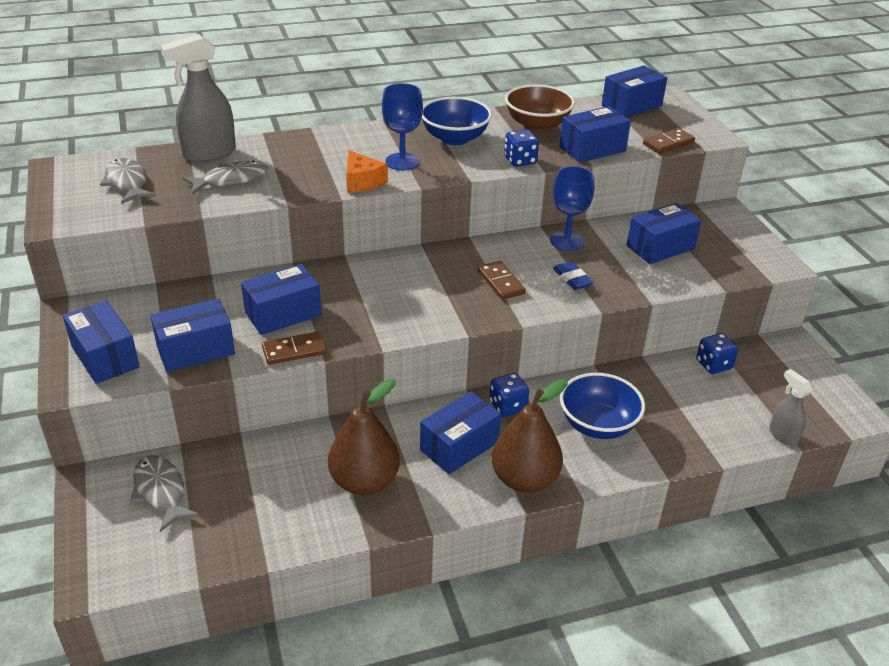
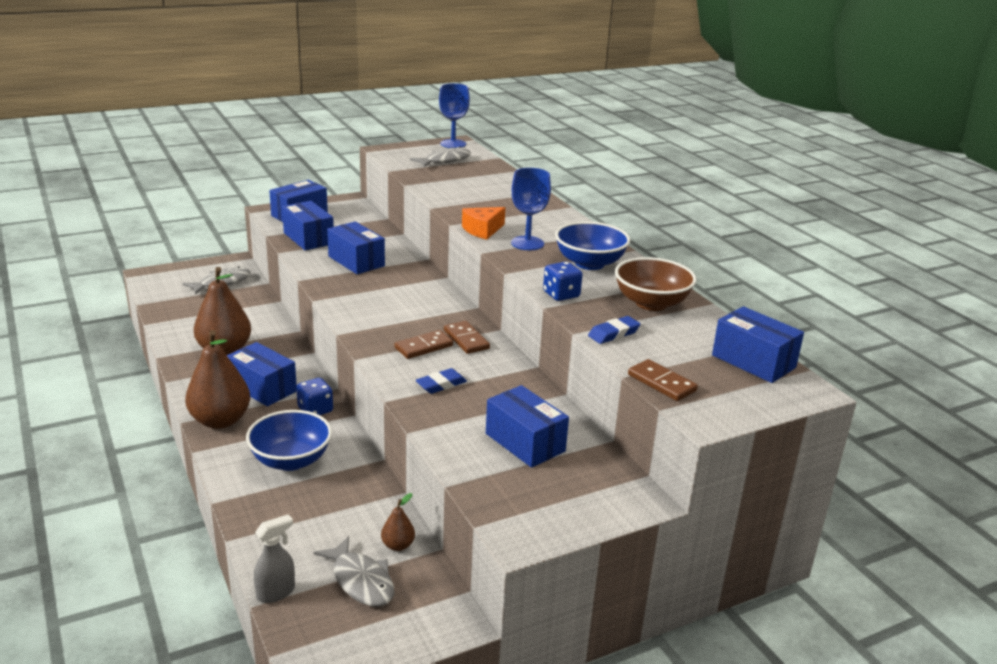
camera: 80 degrees right, 10 degrees down
grey spray bottle [160,34,236,163] -> none
grey fish [182,161,268,195] -> grey fish moved to [313,536,394,607]
brown domino [262,332,327,365] -> brown domino moved to [444,321,490,354]
blue goblet [550,166,594,251] -> blue goblet moved to [439,83,470,148]
blue box [559,106,631,163] -> blue eraser [588,316,641,344]
blue dice [696,333,738,374] -> brown pear [381,493,415,551]

